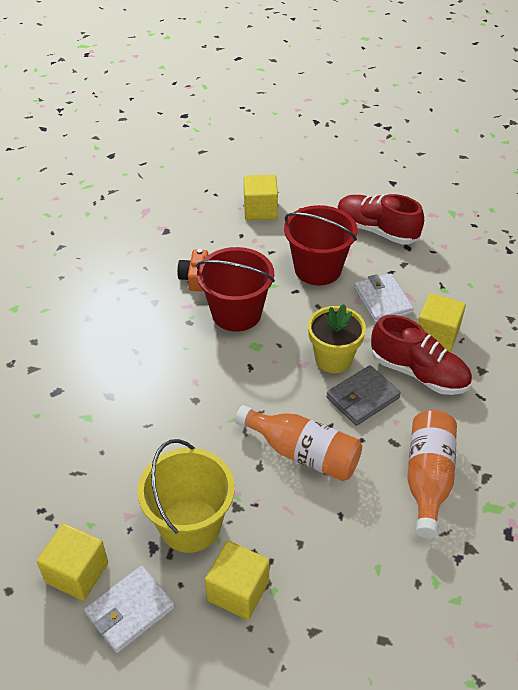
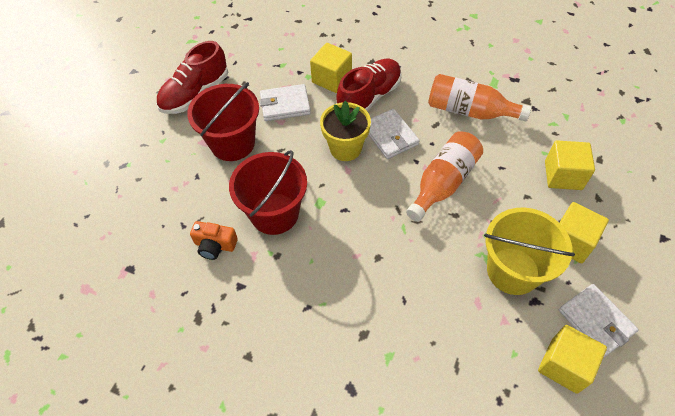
camera: 80 degrees left, 10 degrees up
yellow cube [244,175,278,220] -> yellow cube moved to [545,140,595,190]
grey wallet [326,365,401,426] -> white wallet [368,109,420,159]

